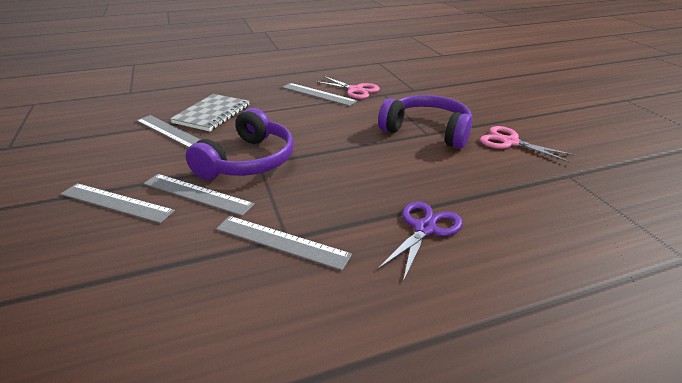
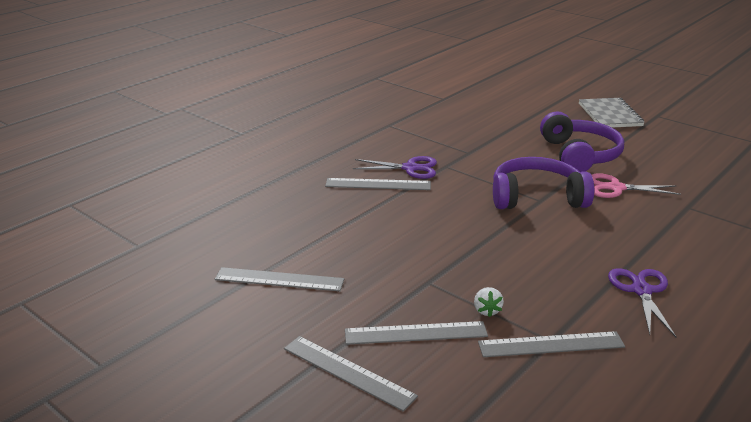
camera: 30 degrees left, 5 degrees down
grey ruler [60,183,175,224] -> grey ruler turned 45 degrees clockwise [284,336,418,412]
grey notebook [170,94,250,131] -> grey notebook moved to [579,98,645,127]
purple headphones [186,108,294,180] -> purple headphones moved to [540,112,624,172]
pink scissors [315,76,380,99] -> purple scissors [353,156,437,179]
none -> white strawberry [474,287,504,317]

